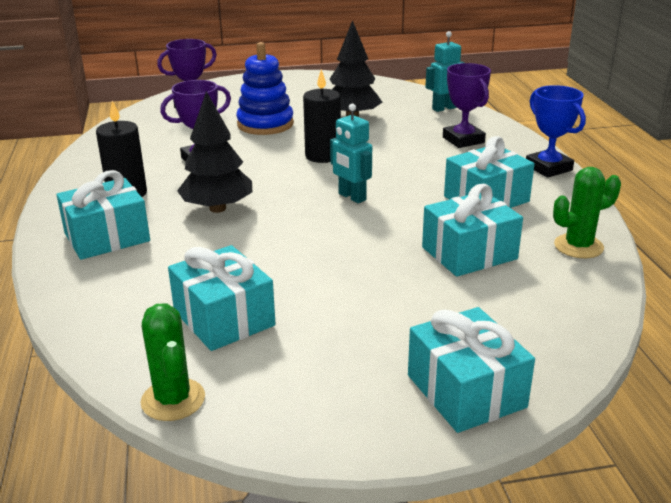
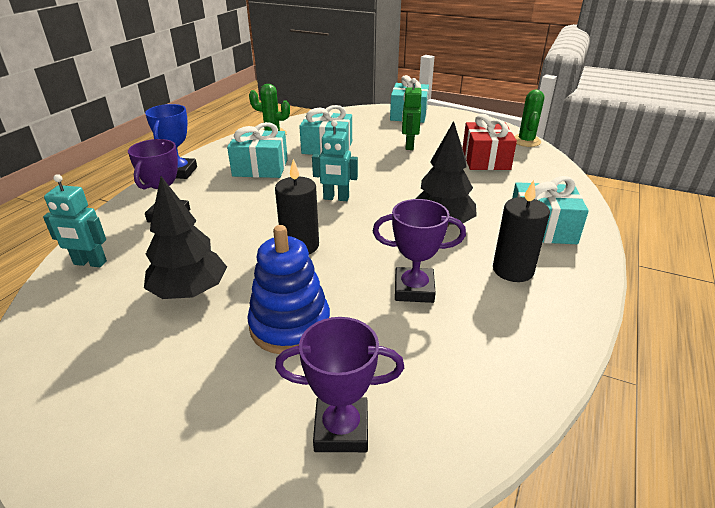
camera: 145 degrees left, 5 degrees up
turquoise gift [168,245,276,351] -> red gift [462,114,517,170]
turquoise robot [330,104,372,203] -> turquoise robot turned 105 degrees clockwise [312,120,358,201]
none -> green robot [402,78,422,150]

